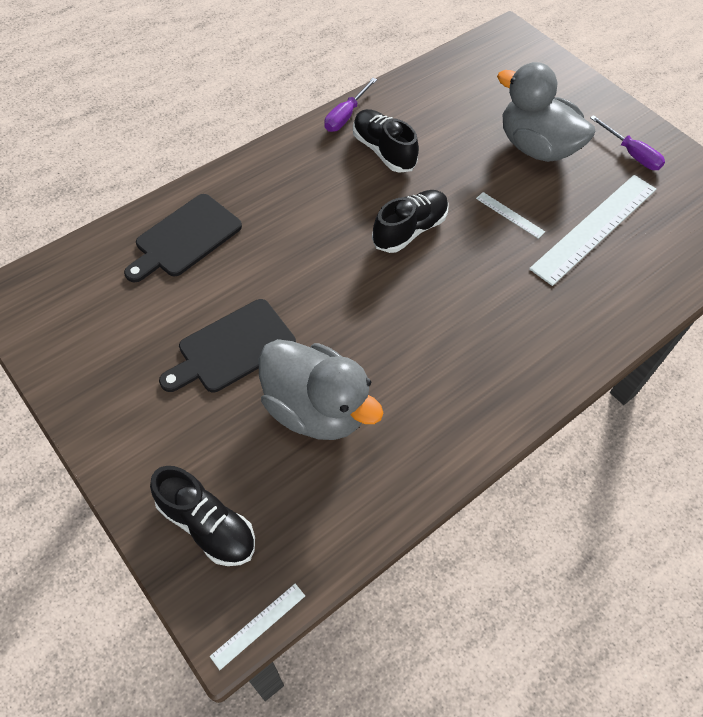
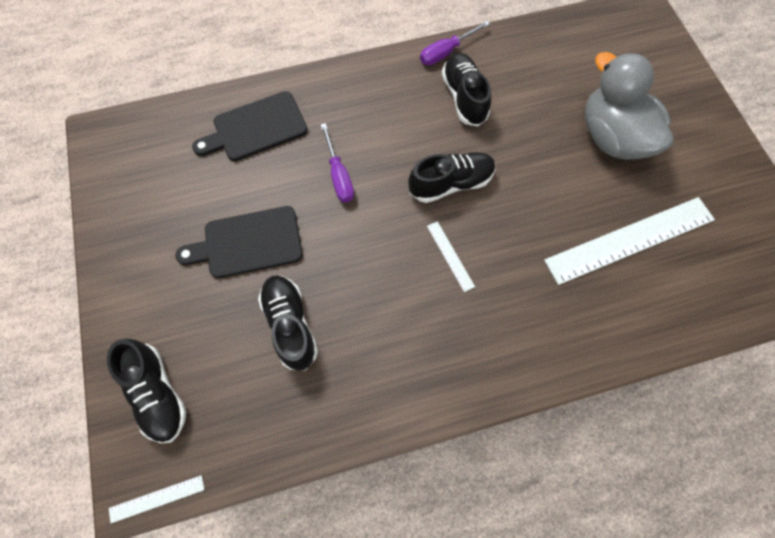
camera: 25 degrees right, 10 degrees up
grey duck [258,339,384,440] -> black shoe [258,275,318,371]
white ruler [476,192,545,239] -> white ruler moved to [427,221,475,292]
purple screwdriver [590,115,665,170] -> purple screwdriver moved to [321,123,354,202]

